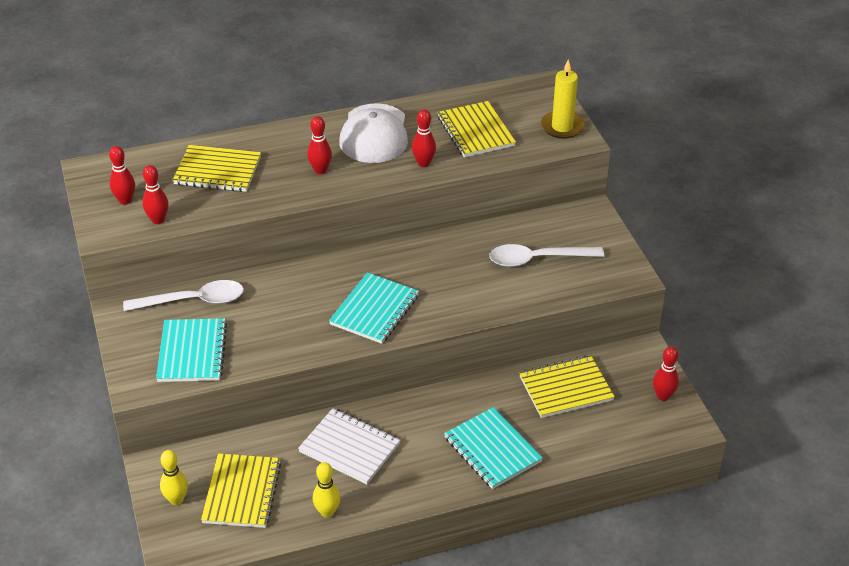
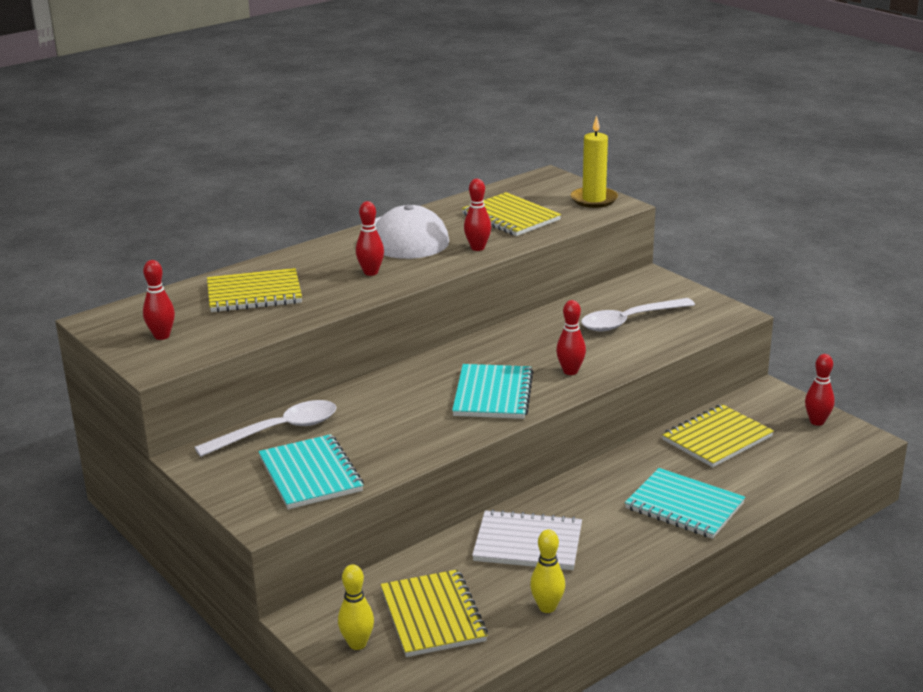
camera: 20 degrees left, 15 degrees down
red bowling pin [142,165,169,224] -> red bowling pin moved to [556,300,586,375]

